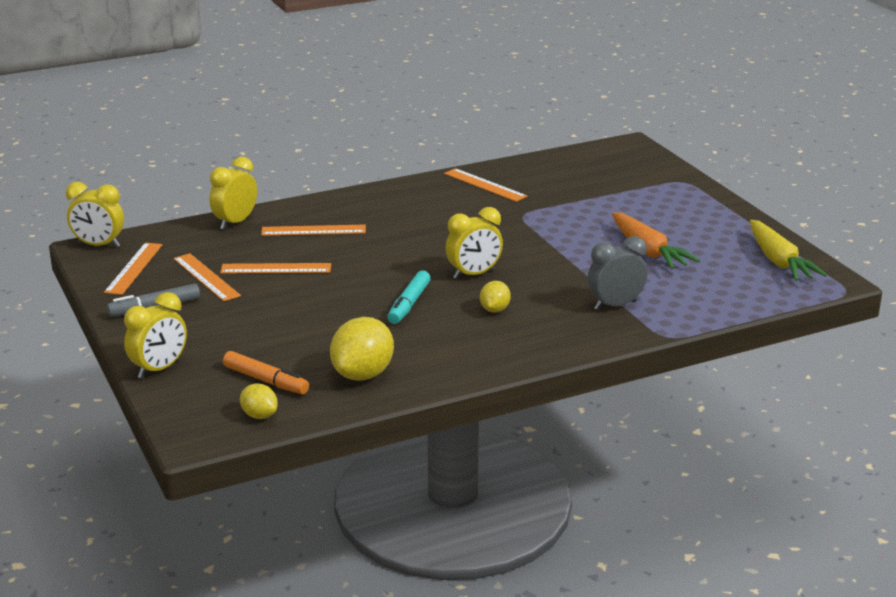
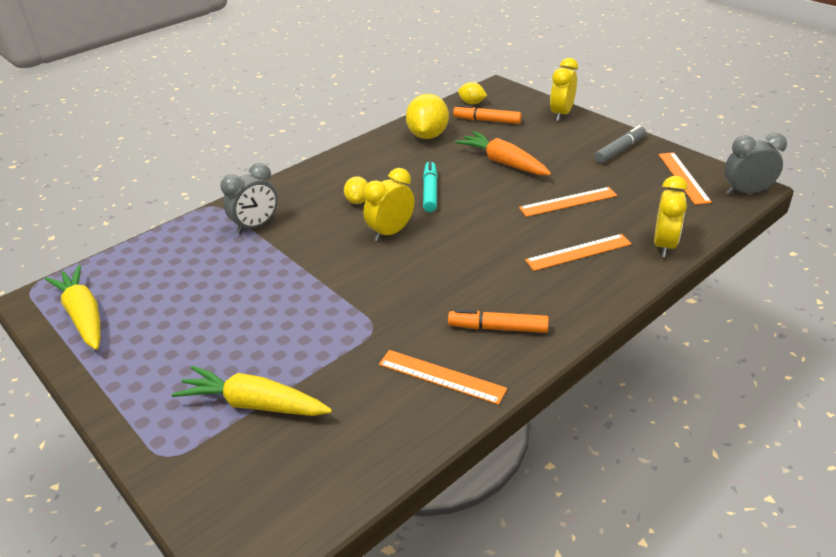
camera: 165 degrees right, 10 degrees up
yellow clock [66,182,124,248] -> grey clock [725,133,787,195]
orange ruler [173,253,241,302] -> none
orange carrot [612,212,700,269] -> orange carrot moved to [455,131,551,175]
none -> yellow carrot [172,366,332,416]
none -> orange marker [448,309,549,333]

